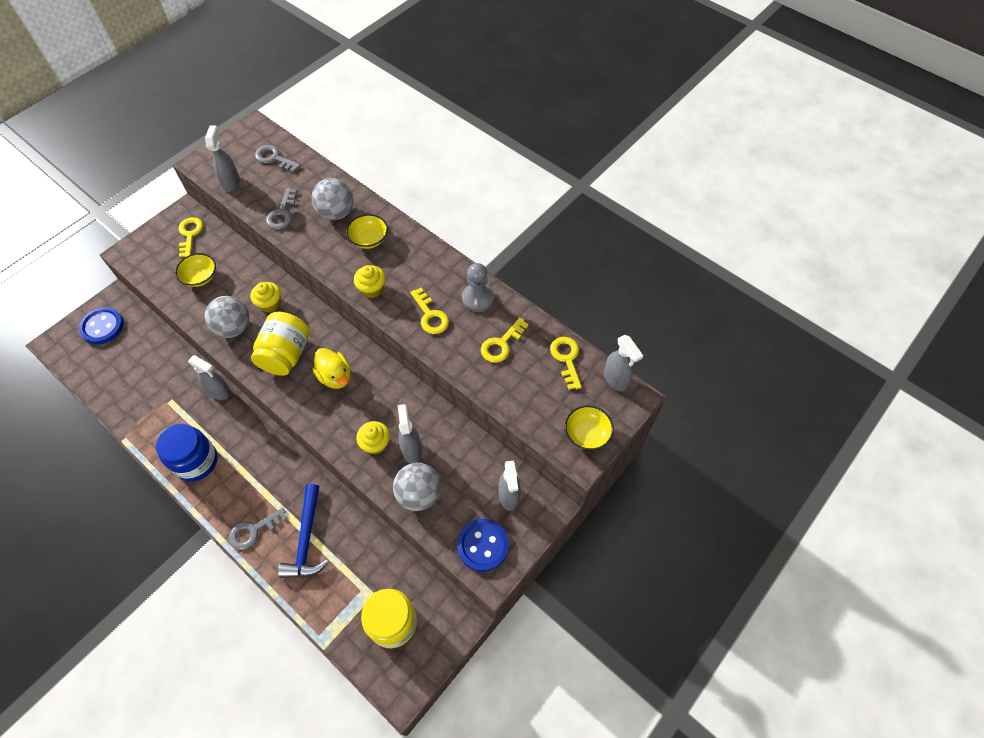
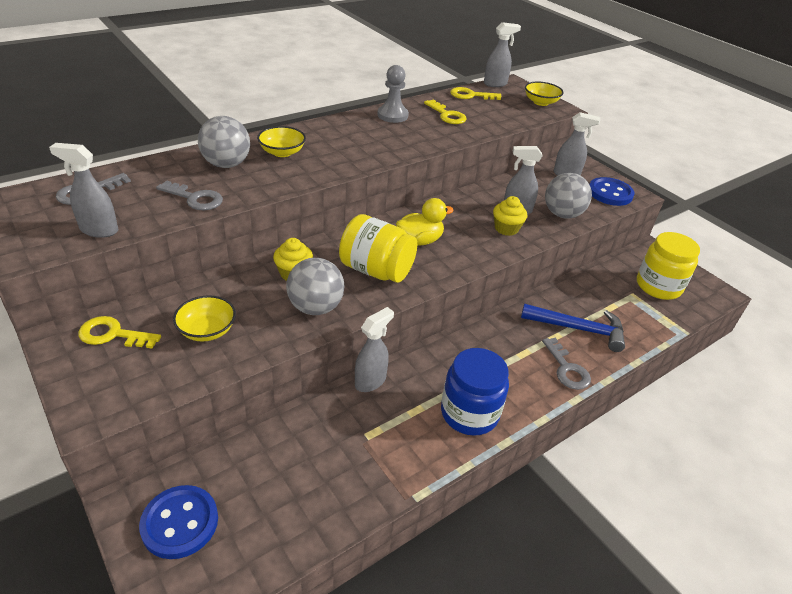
camera: 80 degrees left, 20 degrees down
yellow cupcake [354,265,386,298] -> none
yellow key [410,288,449,334] -> none

